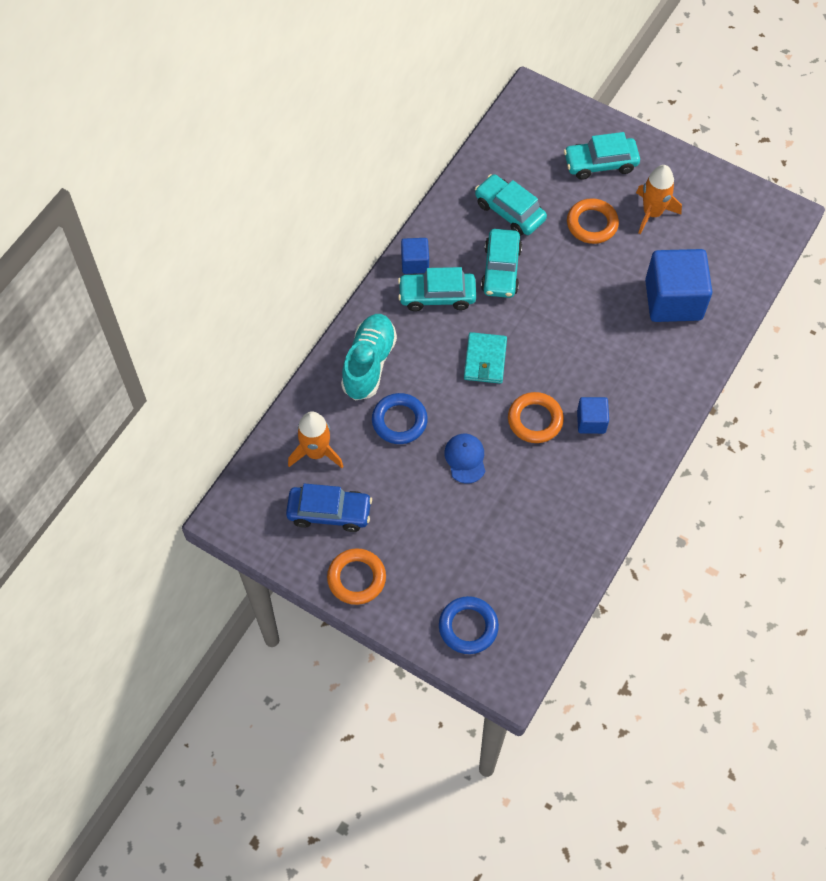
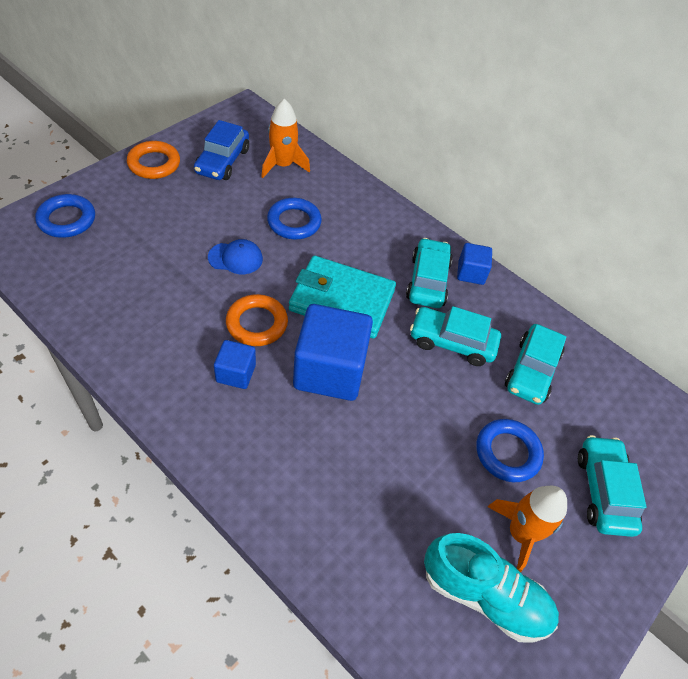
camera: 95 degrees right, 10 degrees down
turquoise shoe [341,314,397,400] -> turquoise shoe moved to [424,533,559,643]
turquoise wallet [464,332,507,384] -> turquoise wallet [289,255,396,339], size x1.64
turquoise car [475,174,547,236] -> turquoise car turned 150 degrees clockwise [505,324,566,405]
orange ring [567,198,619,244] -> blue ring [476,419,544,482]
blue cube [645,249,712,322] -> blue cube moved to [293,304,373,401]

